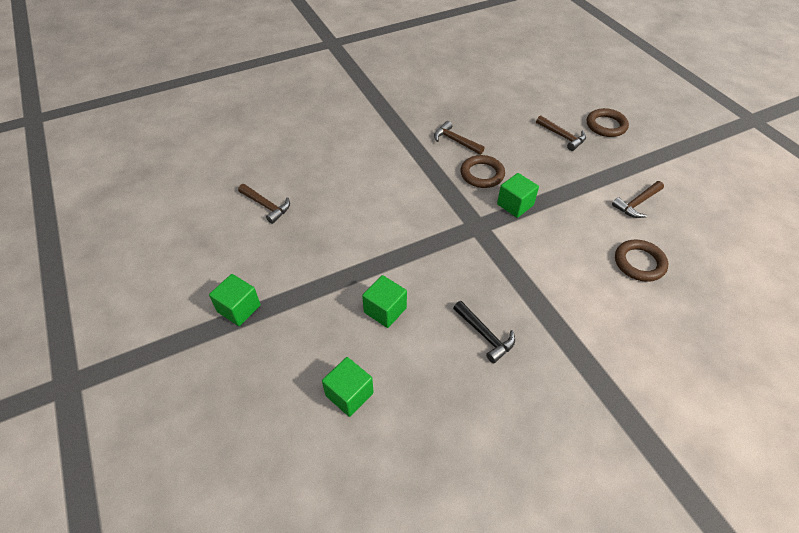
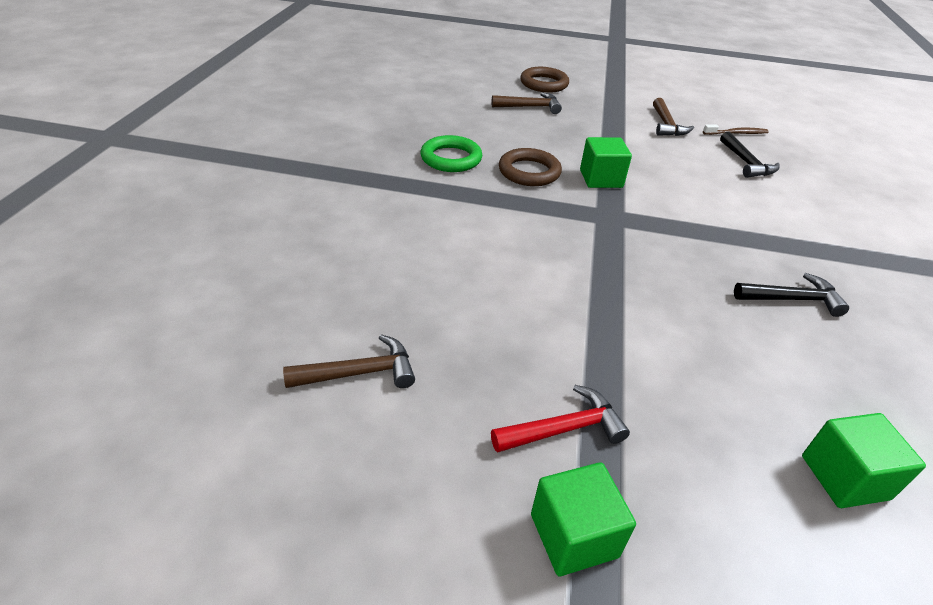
camera: 55 degrees left, 10 degrees down
green cube [362,275,407,328] -> none
brown hammer [434,121,485,155] -> green ring [420,135,482,172]
brown ring [615,239,668,282] -> black hammer [720,132,780,178]
none -> red hammer [491,385,630,453]
none -> brown toothbrush [703,124,768,135]

